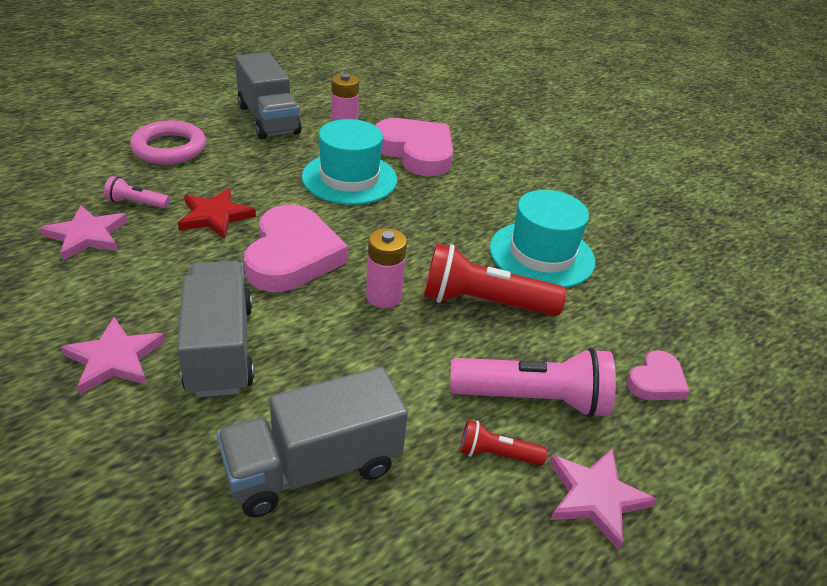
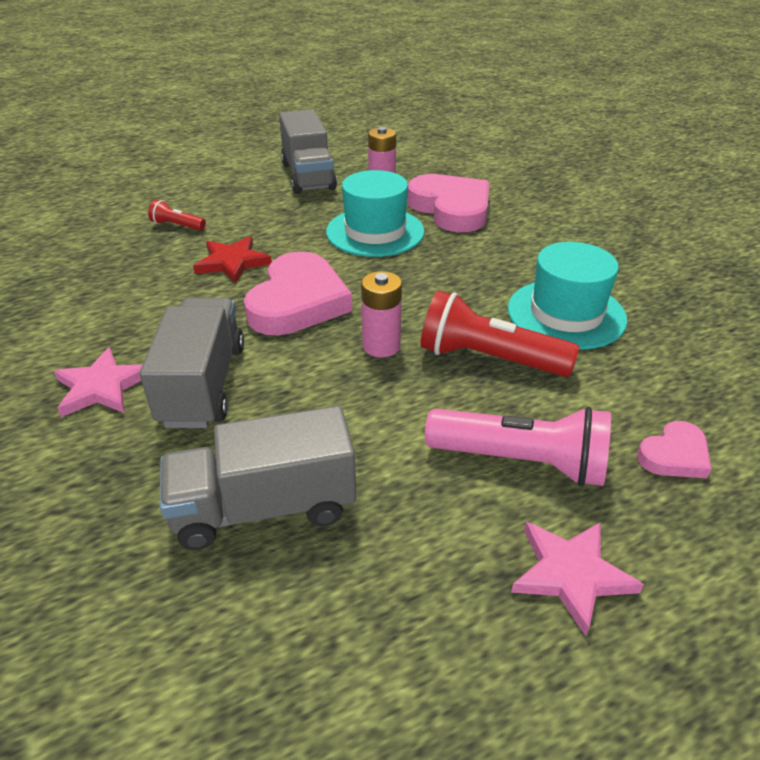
camera: 15 degrees right, 0 degrees up
pink star [40,206,128,261] -> none
pink flashlight [104,176,170,209] -> none
pink ring [130,120,206,164] -> none
red flashlight [460,420,547,465] -> red flashlight moved to [148,200,206,231]

